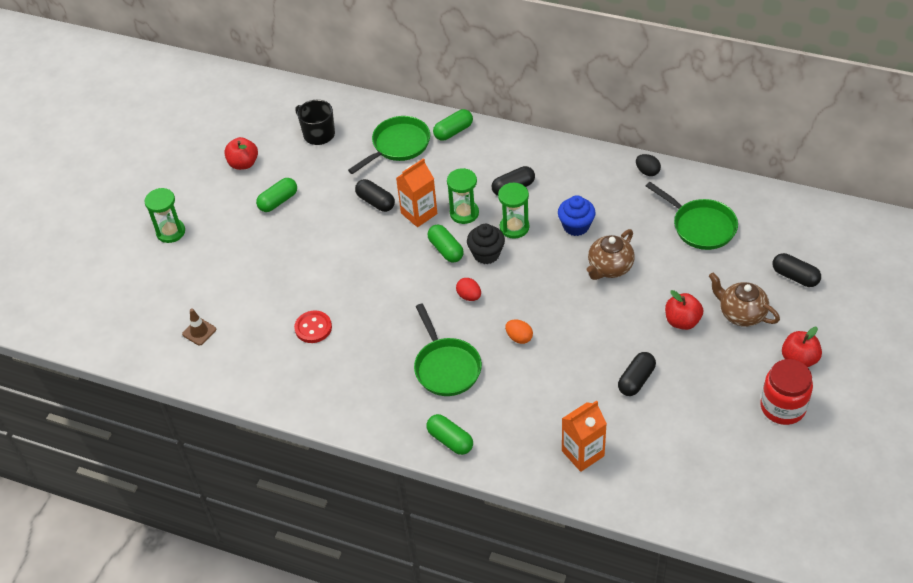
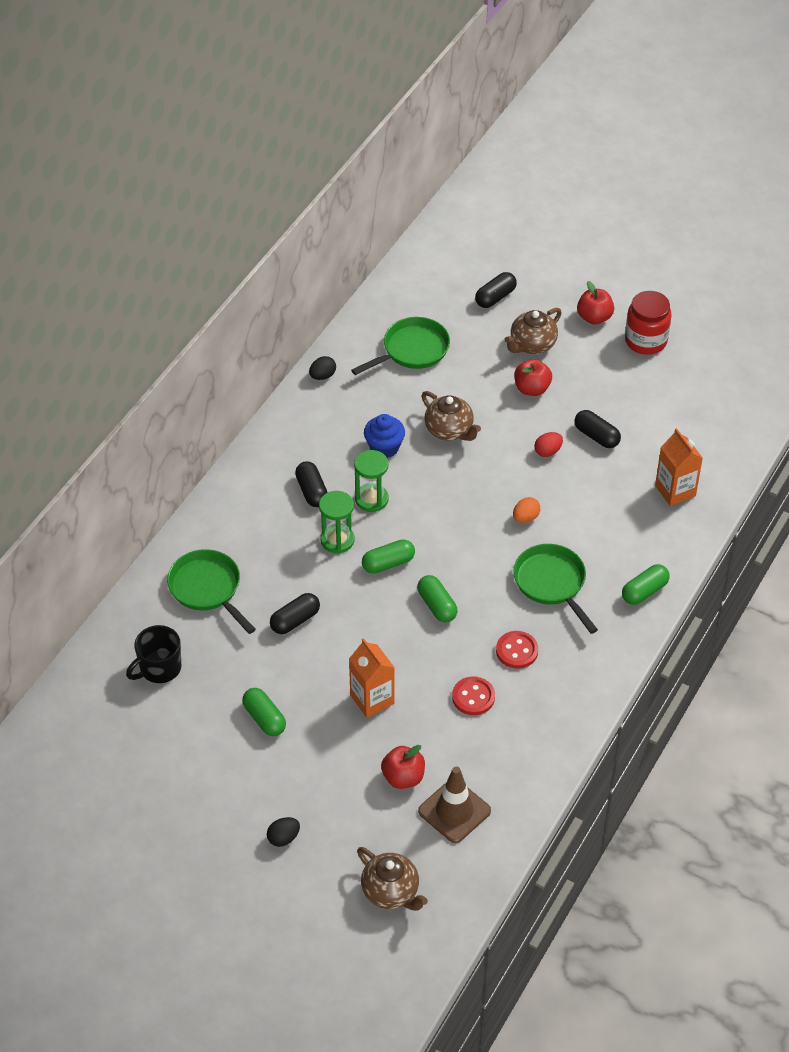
camera: 85 degrees left, 0 degrees up
green hourglass [145,188,185,243] -> black egg [267,817,300,847]
brown traffic cone [182,309,216,346] -> brown traffic cone [418,767,491,843], size x1.77
red apple [224,137,258,170] -> red apple moved to [381,745,425,789]
orange carton [396,158,437,227] -> orange carton moved to [349,638,395,718]
green pan [414,304,482,396] -> green pan turned 105 degrees counterclockwise [513,544,598,634]
green capsule [433,109,473,141] -> green capsule moved to [417,575,457,622]
red egg [456,278,481,301] -> red egg moved to [534,432,563,457]
black cupcake [467,224,505,264] -> none
none -> brown teapot [357,847,428,911]
none -> red button [496,631,538,669]

